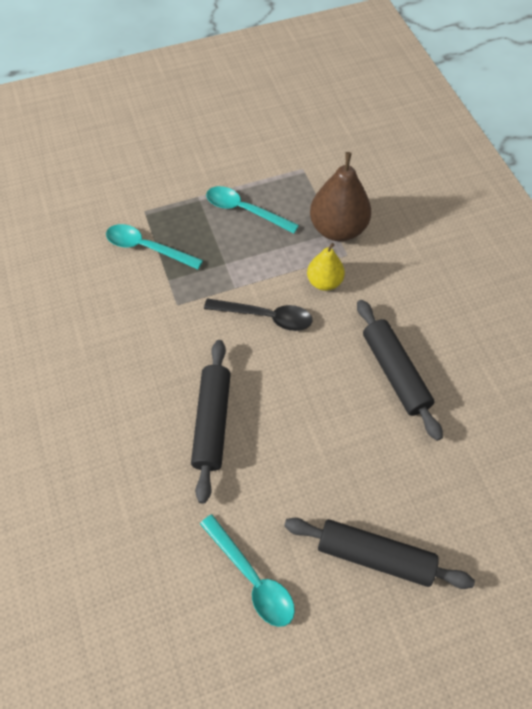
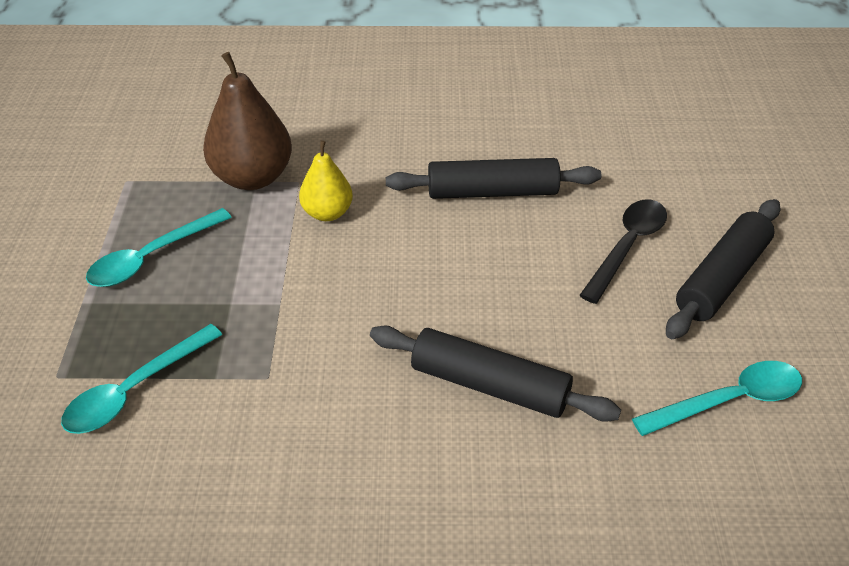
camera: 70 degrees left, 15 degrees down
black spoon [204,298,312,331] -> black spoon moved to [579,199,667,304]

